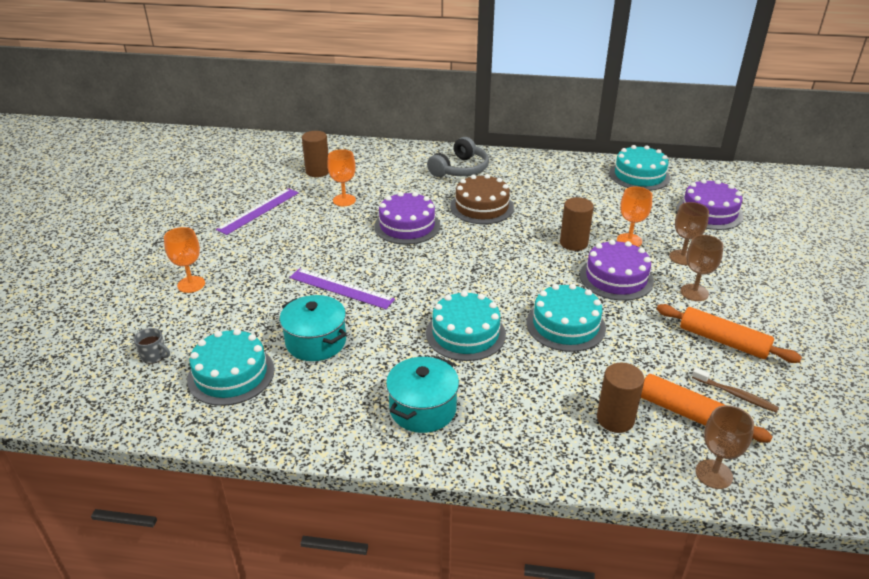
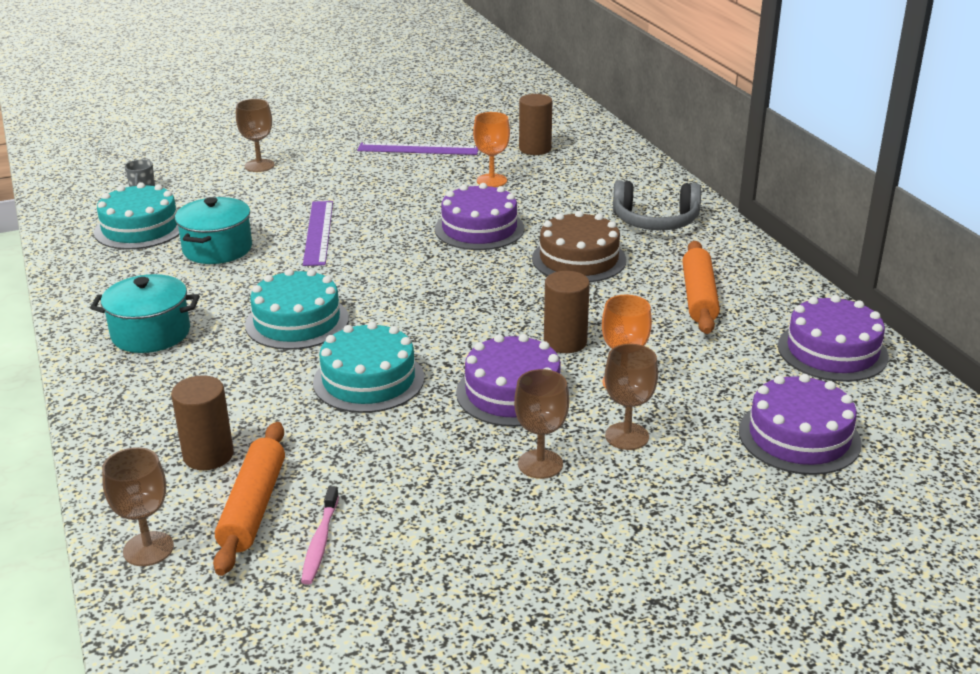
camera: 60 degrees right, 5 degrees down
orange goblet [164,227,205,293] -> brown goblet [236,99,275,172]
turquoise cake [609,145,670,191] -> purple cake [778,295,889,382]
orange rolling pin [656,304,802,363] -> orange rolling pin moved to [682,241,720,334]
brown toothbrush [692,368,779,413] -> pink toothbrush [301,486,339,585]

